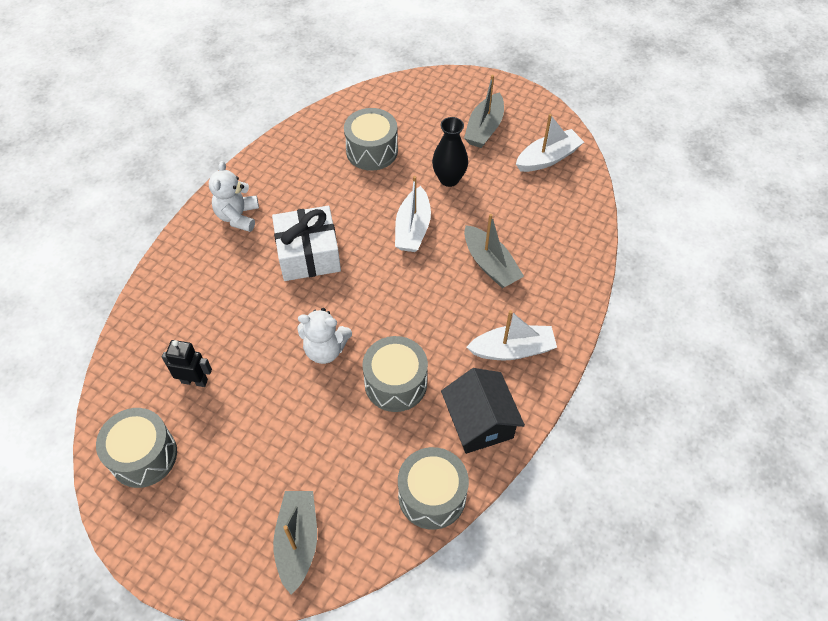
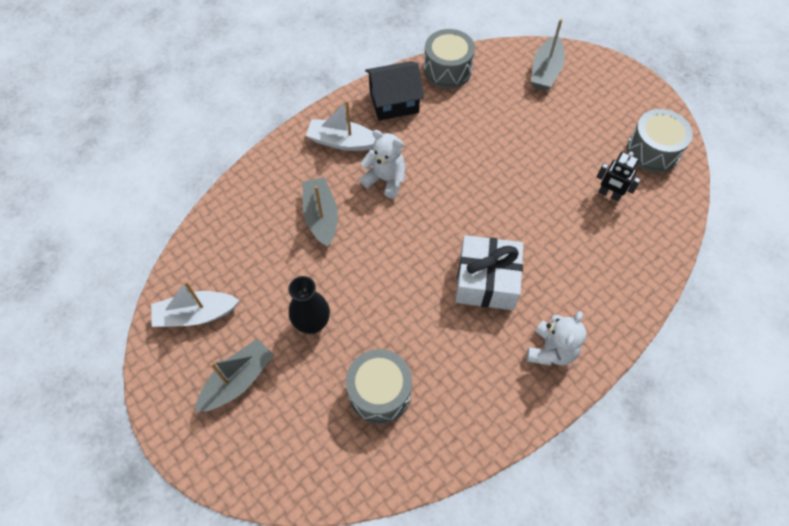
camera: 160 degrees left, 5 degrees up
white teddy bear [297,308,352,364] -> white teddy bear moved to [360,130,405,198]
grey drum [362,336,428,412] -> none
white boat [395,176,431,252] -> none
black house [441,368,525,454] -> black house turned 75 degrees clockwise [365,61,424,120]

